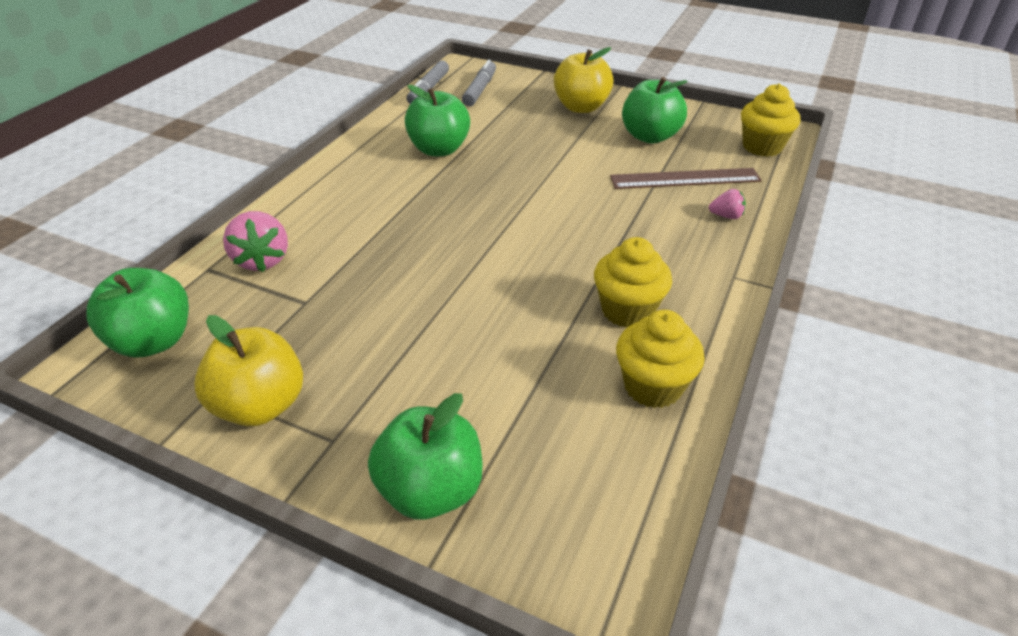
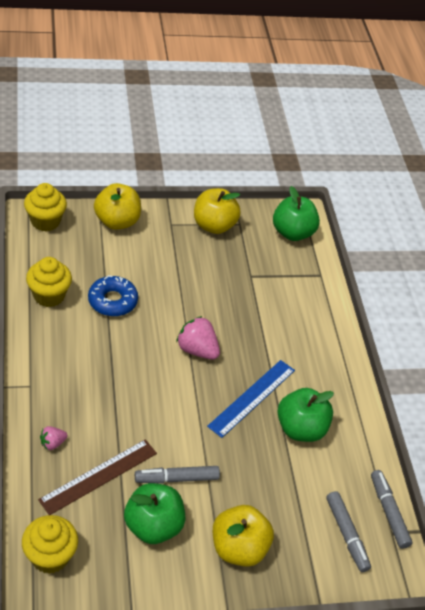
camera: 140 degrees right, 5 degrees up
pink strawberry [223,211,288,272] -> pink strawberry moved to [176,316,220,359]
green apple [368,393,483,519] -> yellow apple [94,183,141,230]
yellow cupcake [594,237,672,328] -> yellow cupcake moved to [24,183,67,231]
none -> blue donut [88,275,138,316]
none -> grey marker [135,466,220,484]
none -> blue ruler [207,360,295,438]

